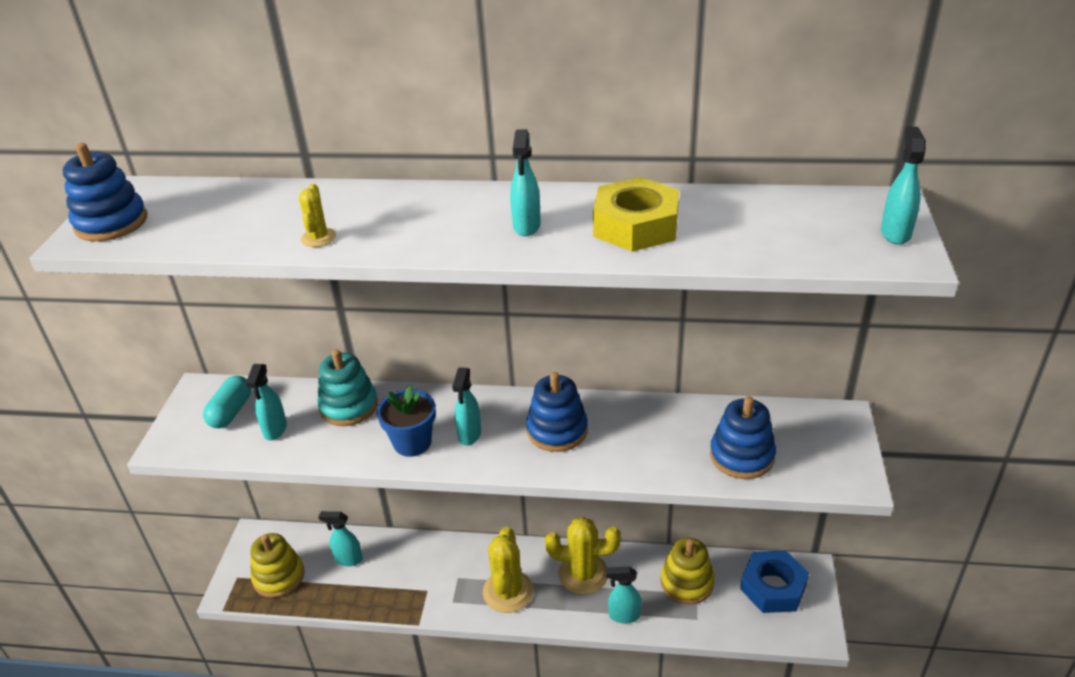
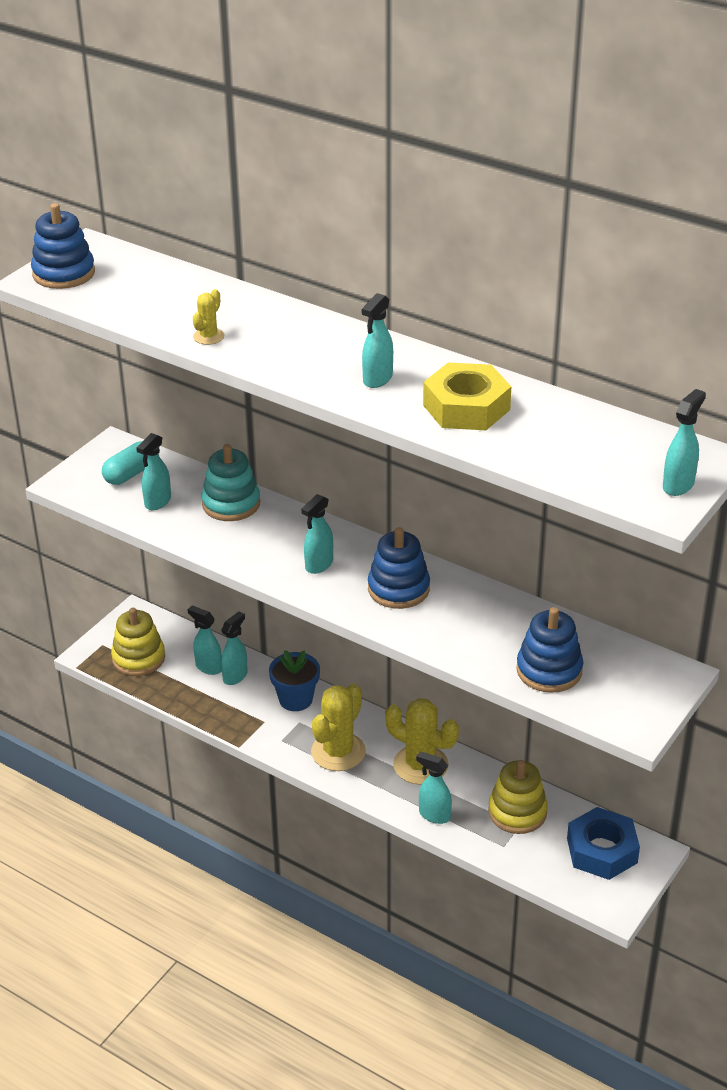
camera: 25 degrees right, 0 degrees up
blue flower pot [377,385,436,457] -> blue flower pot moved to [269,650,320,711]
none -> turquoise spray bottle [221,611,248,685]

